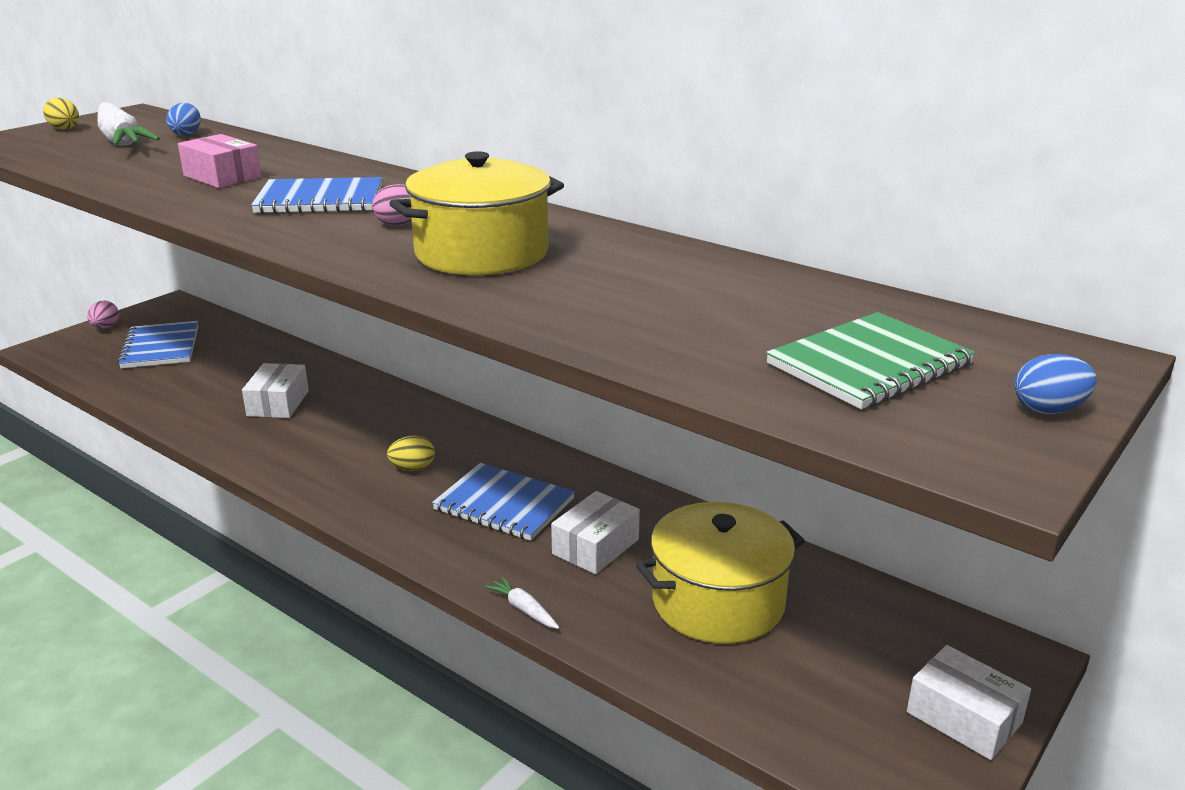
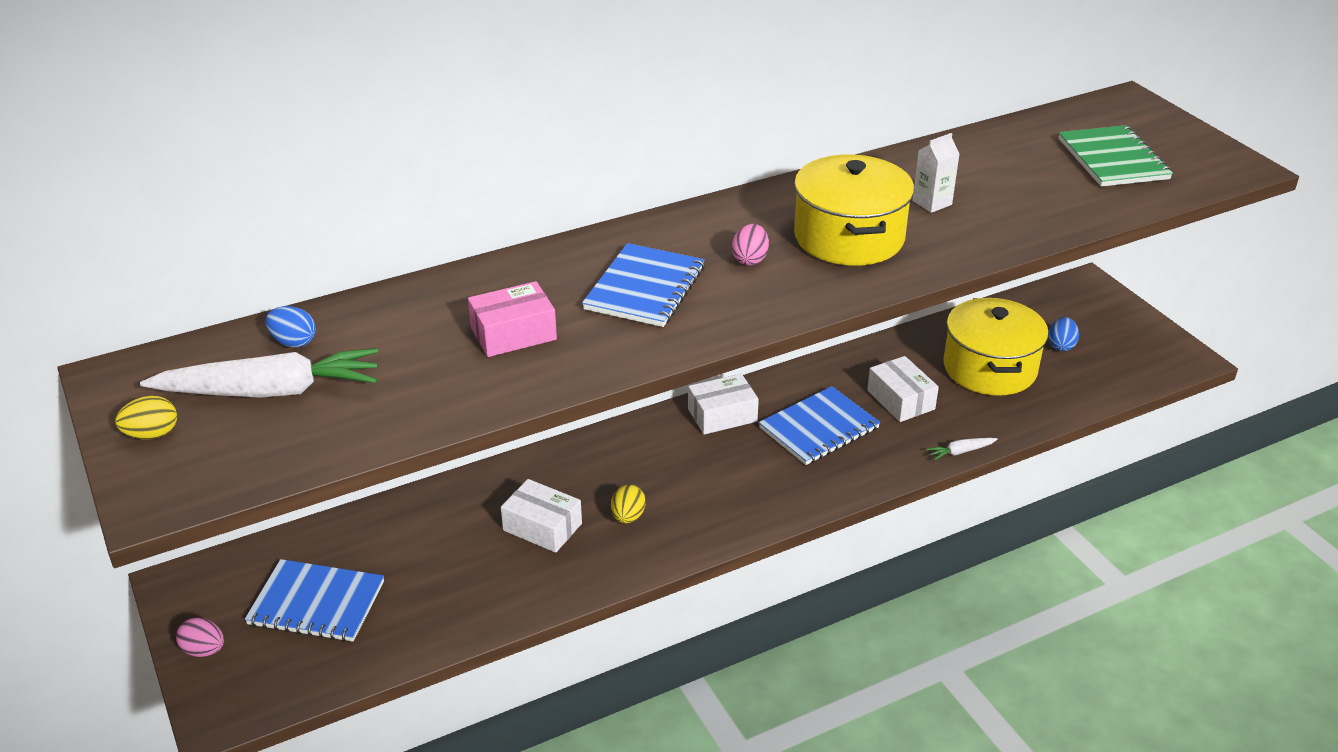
camera: 65 degrees left, 10 degrees up
yellow egg [387,436,435,471] -> yellow egg moved to [611,484,646,523]
white box [907,645,1031,760] -> white box moved to [688,374,759,435]
blue egg [1015,354,1097,414] -> blue egg moved to [1048,317,1079,351]
none -> white carton [912,133,959,213]

